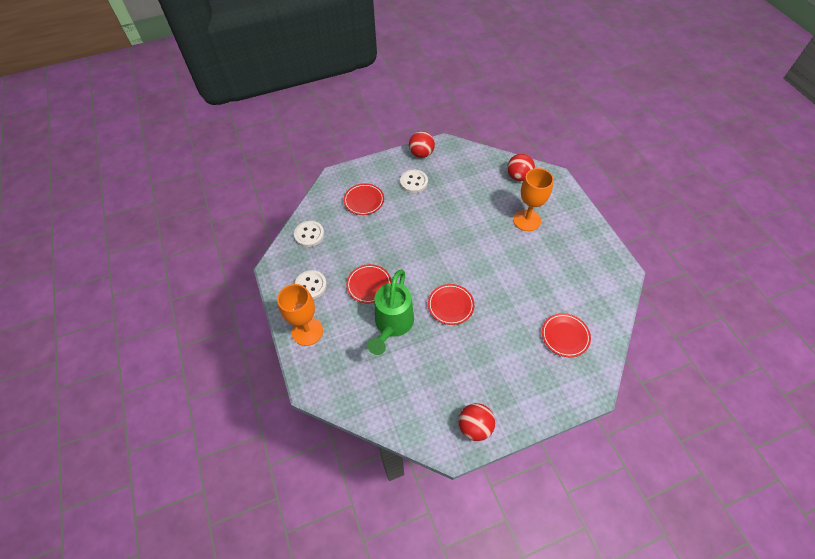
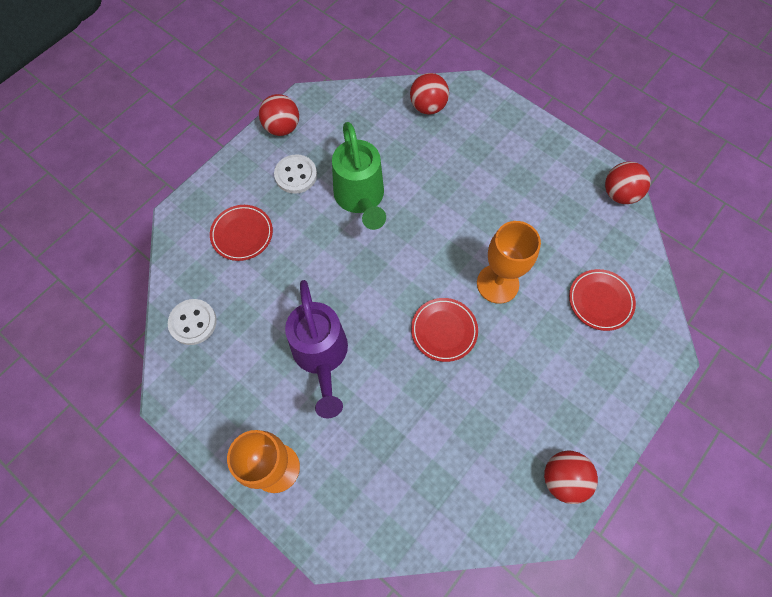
camera: 30 degrees left, 10 degrees up
white button [295,270,327,299] -> none
red plate [346,264,391,303] -> purple watering can [285,280,348,419]
green watering can [367,269,414,355] -> green watering can moved to [332,122,386,230]
orange goblet [513,168,554,231] -> orange goblet moved to [477,221,541,304]
none -> red ball [605,162,651,204]

